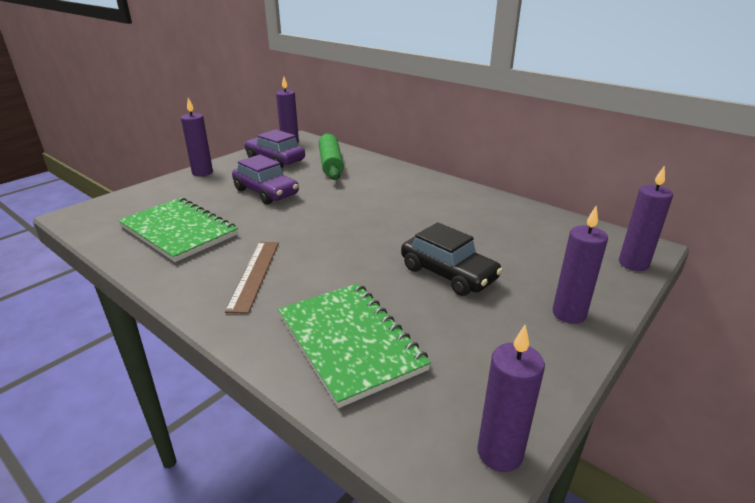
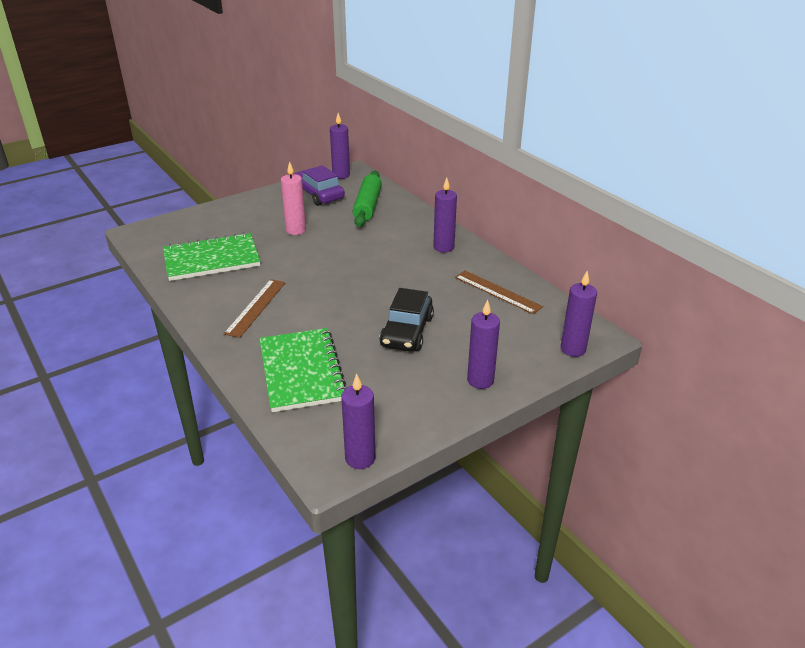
camera: 15 degrees right, 5 degrees up
green notebook [118,198,238,262] -> green notebook turned 75 degrees counterclockwise [163,232,260,281]
purple candle [181,98,213,177] -> purple candle moved to [433,177,457,253]
purple car [232,154,299,205] -> pink candle [281,161,306,235]
black car [401,222,503,296] -> black car turned 45 degrees clockwise [379,288,434,351]
none -> brown ruler [455,271,543,314]

